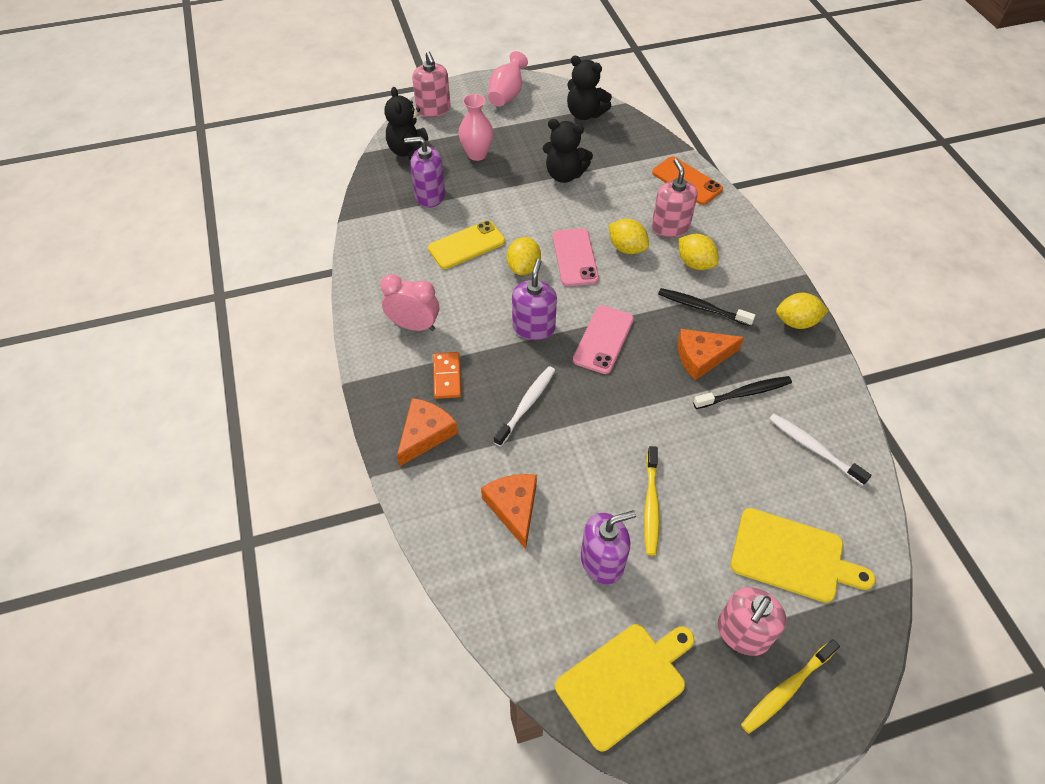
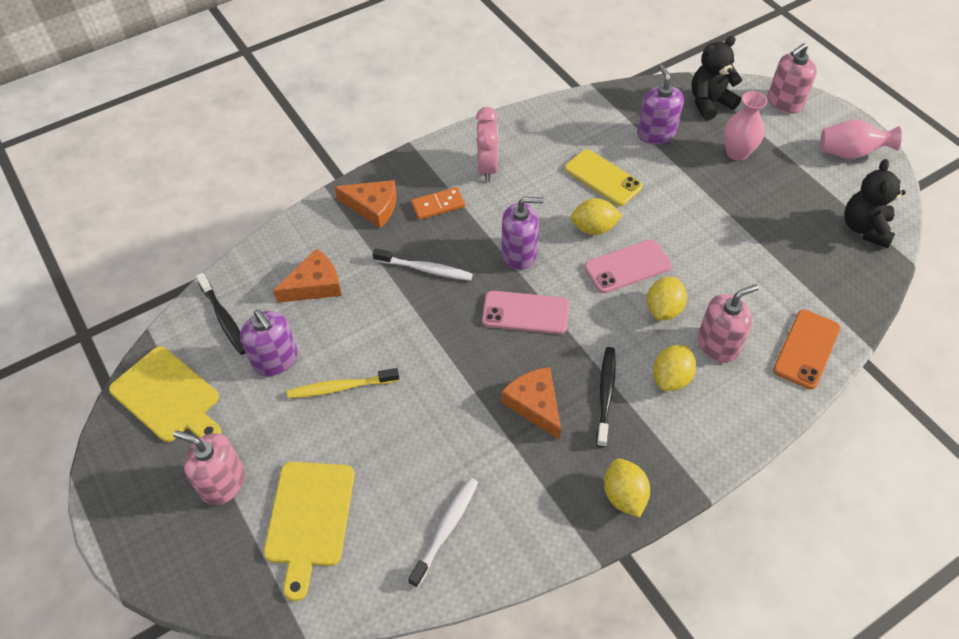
camera: 75 degrees right, 0 degrees up
black teddy bear [543,119,593,183] -> none
black toothbrush [693,376,792,409] -> black toothbrush moved to [196,273,246,355]
yellow toothbrush [741,639,840,734] -> none

